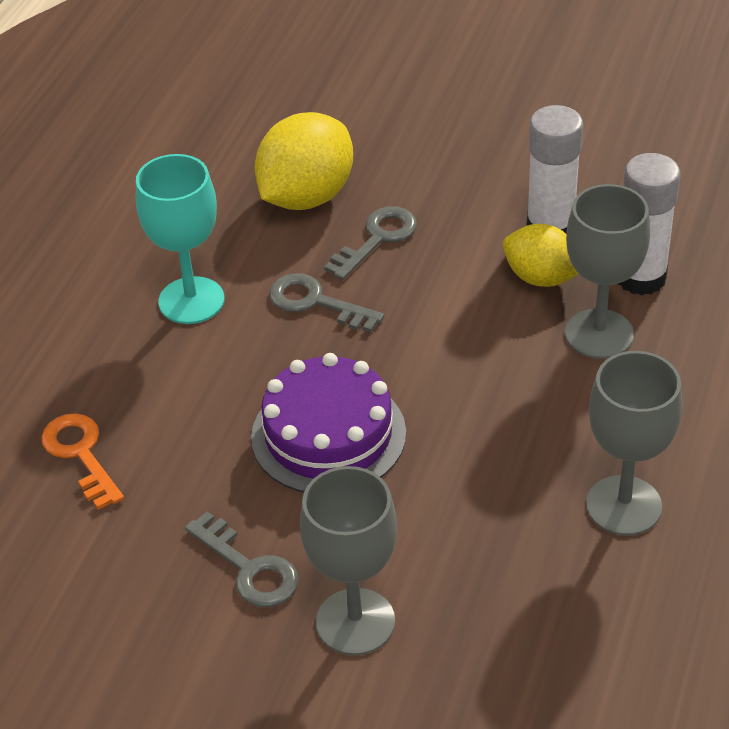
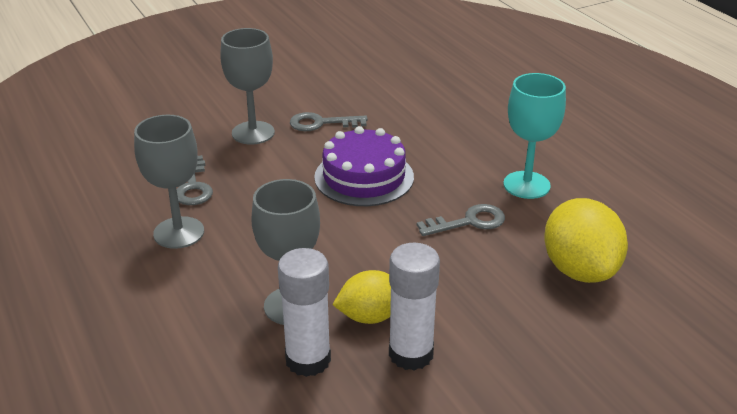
camera: 130 degrees right, 10 degrees down
orange key [41,413,124,510] -> none
grey key [324,206,417,280] -> grey key moved to [176,155,213,205]

